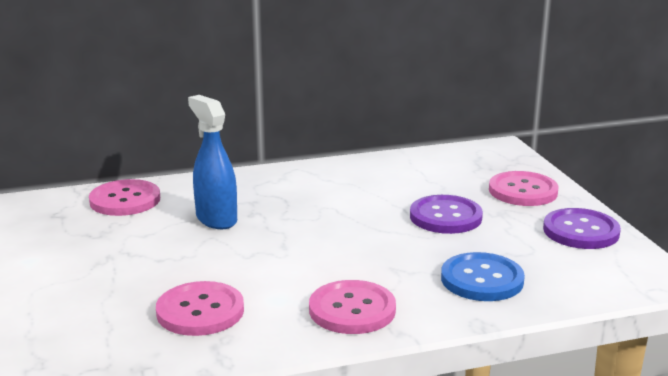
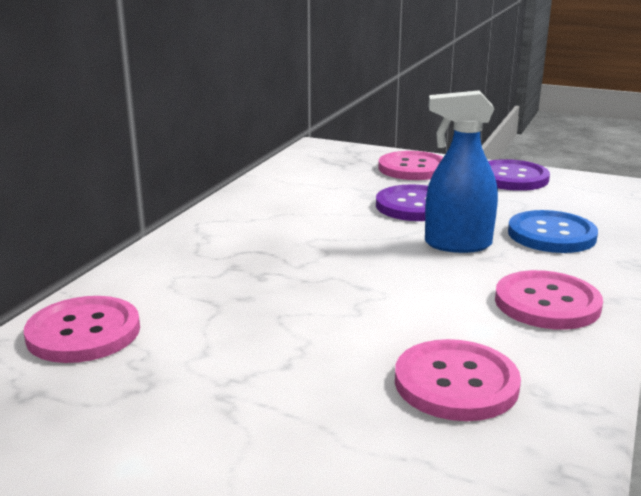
camera: 50 degrees left, 0 degrees up
blue spray bottle [188,95,237,229] -> blue spray bottle moved to [425,90,498,253]

